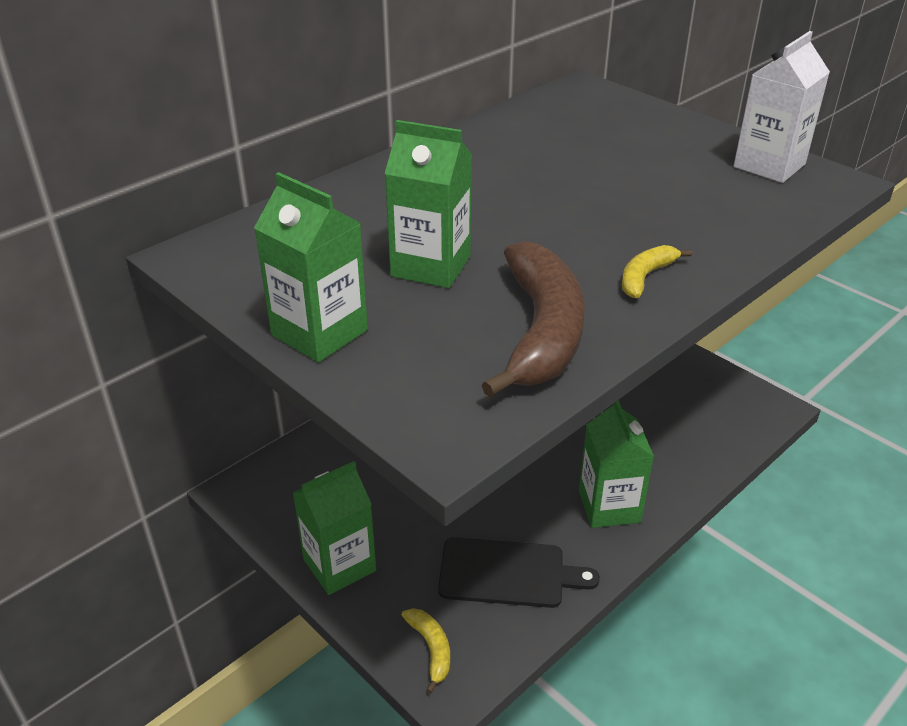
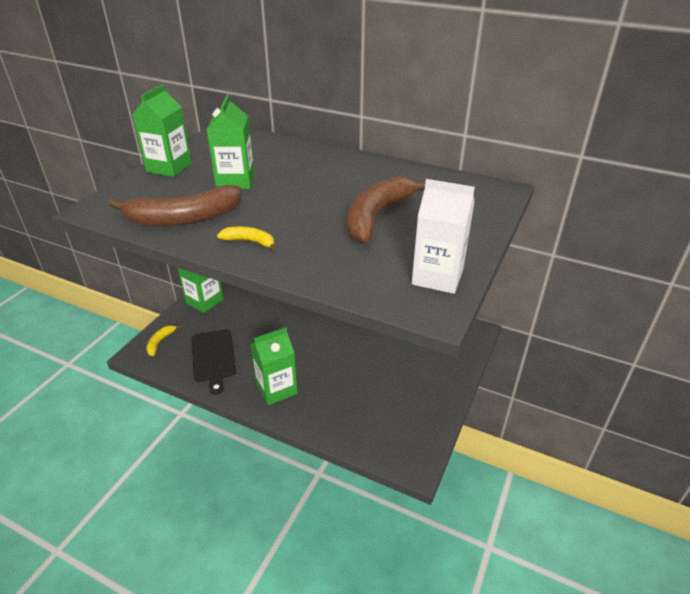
camera: 70 degrees right, 0 degrees up
yellow banana [402,608,450,694] -> yellow banana turned 150 degrees clockwise [146,324,182,356]
none -> brown banana [347,176,426,243]

